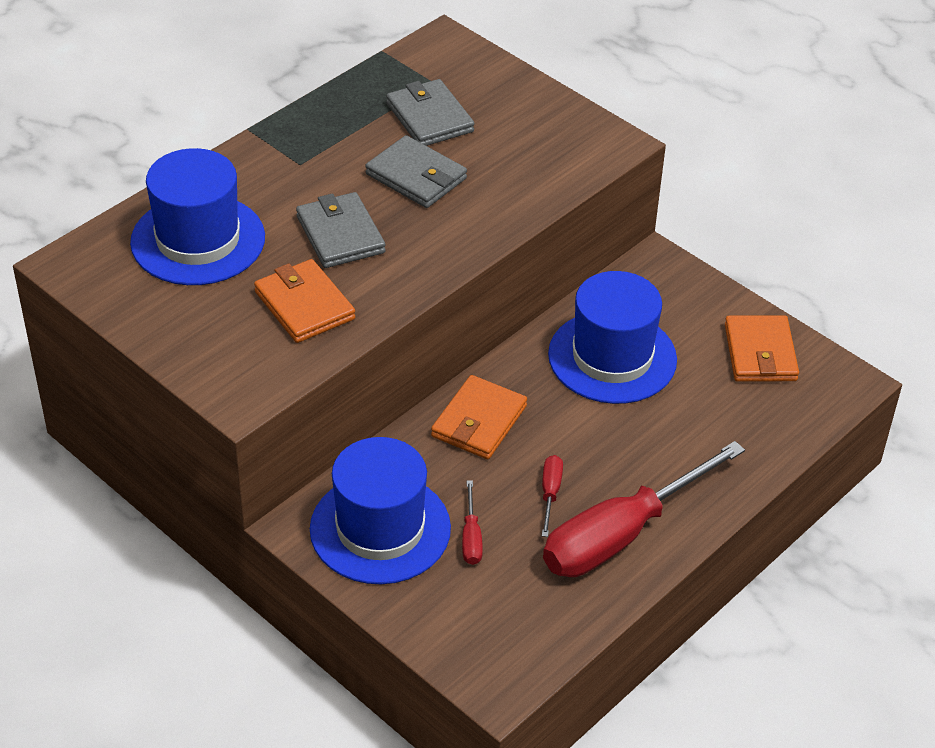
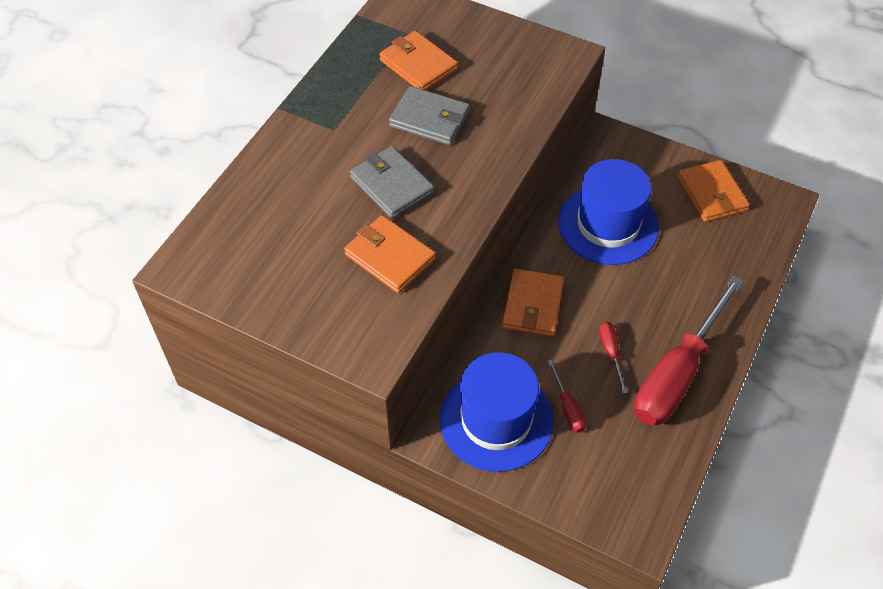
camera: 15 degrees left, 10 degrees up
blue hat [130,148,265,285] -> none
grey wallet [386,79,474,146] -> orange wallet [379,31,458,90]

